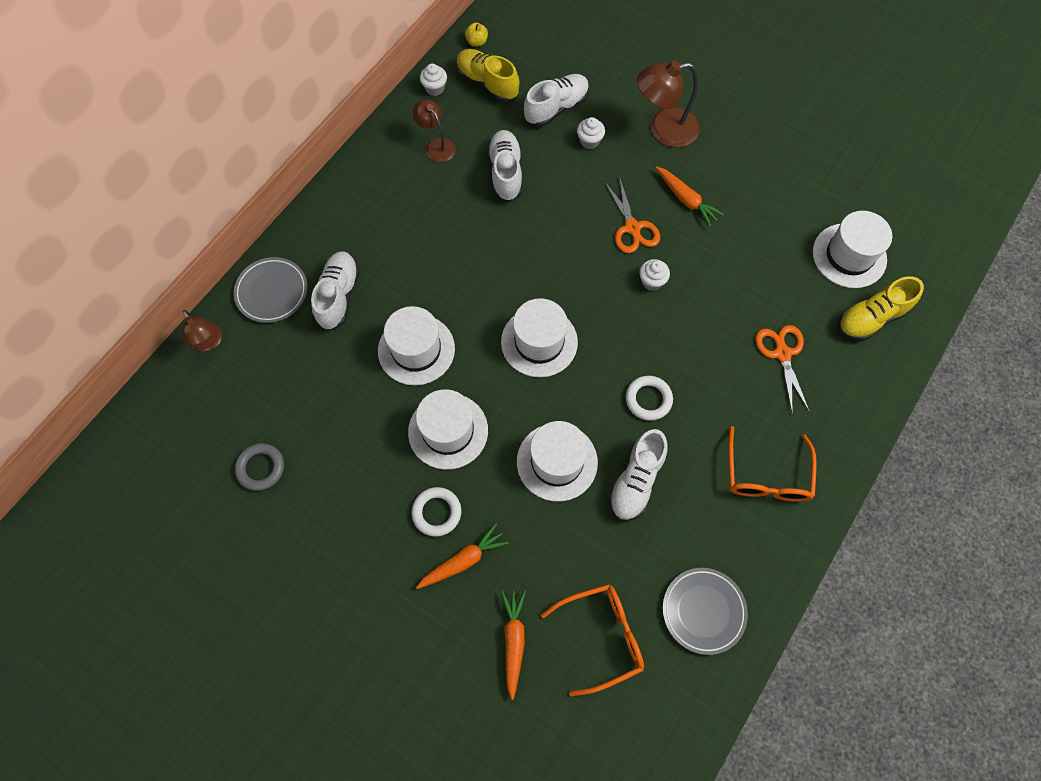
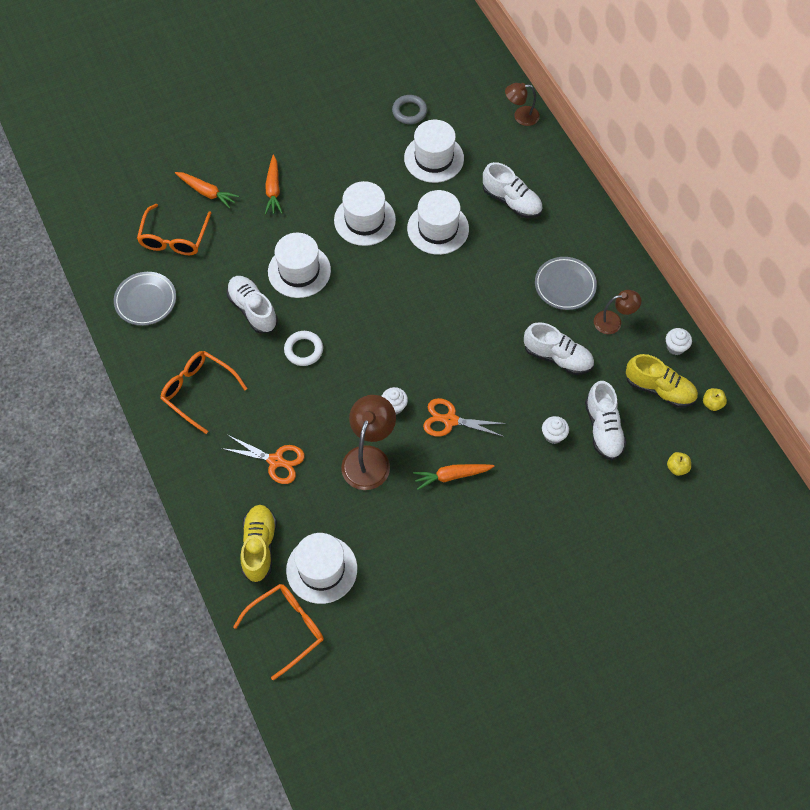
camera: 120 degrees right, 5 degrees down
grey plate [234,257,307,323] -> grey plate moved to [535,257,597,310]
white ring [412,487,461,536] -> none
yellow shoe [456,49,519,102] -> yellow shoe turned 45 degrees clockwise [626,354,698,408]
white hat [501,298,578,377] -> white hat moved to [404,120,464,183]
brown lamp [637,61,700,148] -> brown lamp moved to [341,395,396,490]
none -> orange glasses [233,584,324,680]
none -> yellow apple [667,452,691,476]

